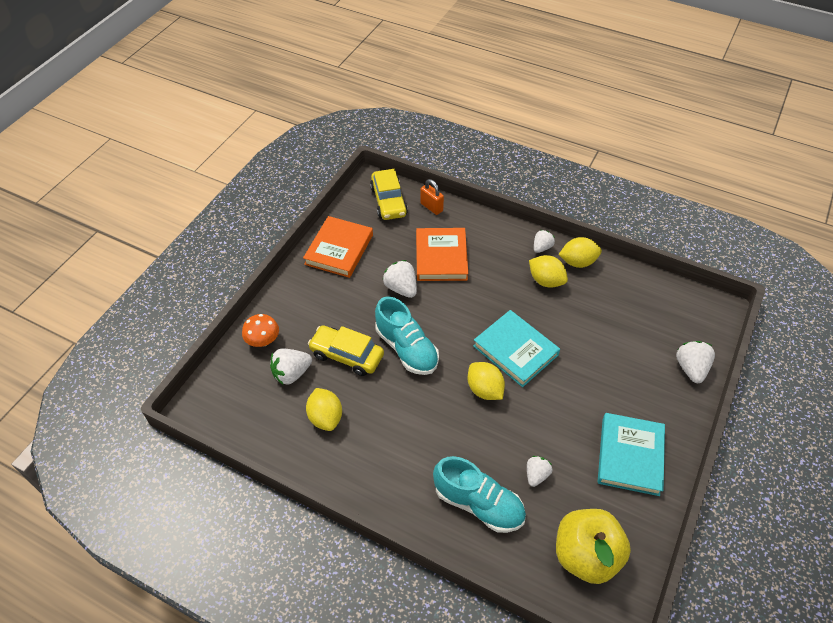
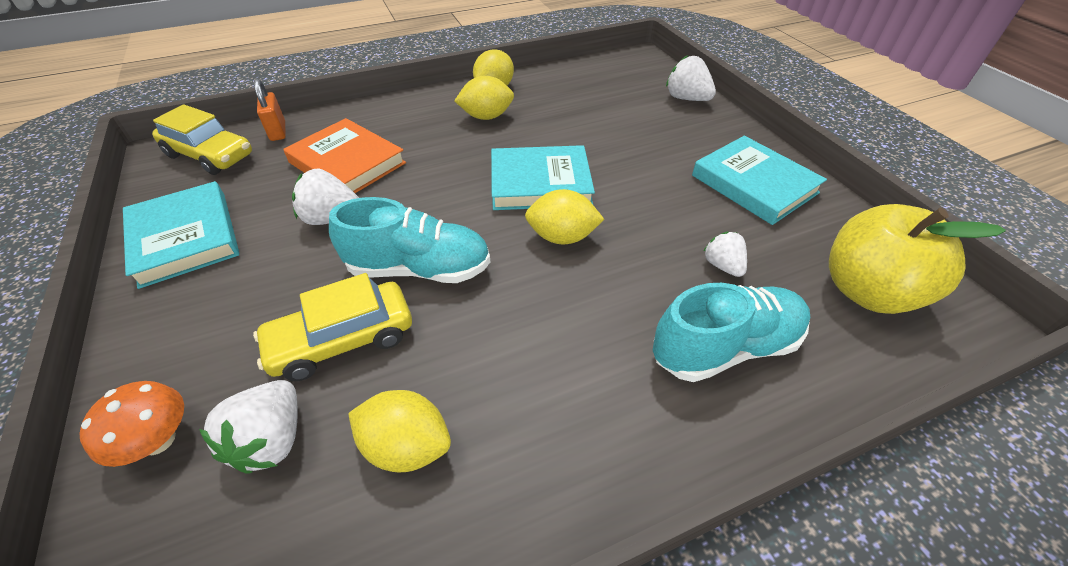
camera: 50 degrees left, 5 degrees down
orange book [303,216,373,278] -> turquoise book [123,181,239,289]
orange padlock [420,179,444,215] -> orange padlock turned 75 degrees clockwise [254,79,286,141]
white strawberry [534,230,555,253] -> none

